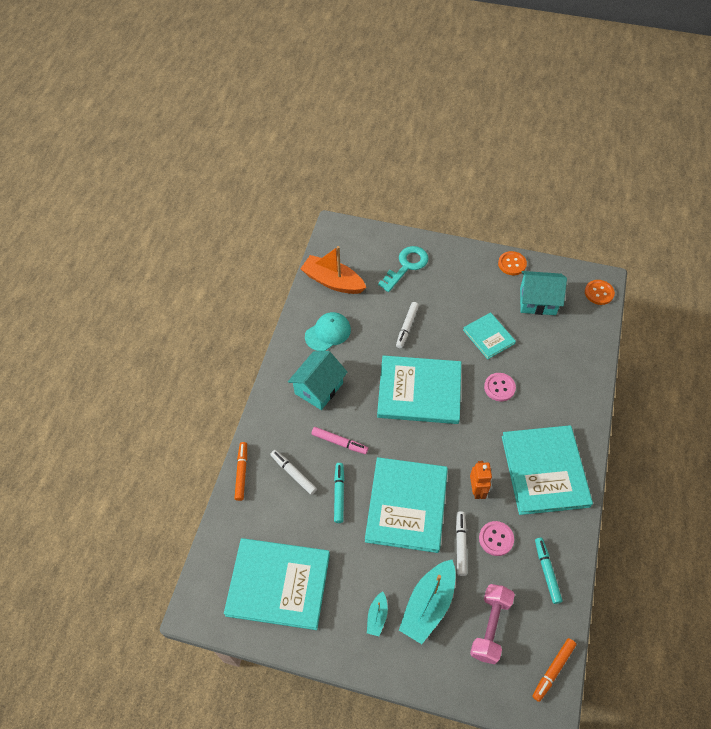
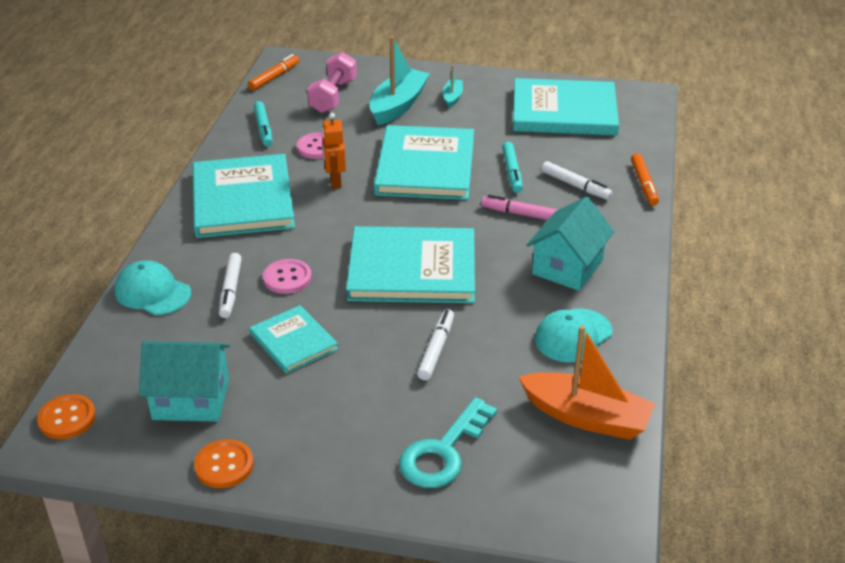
camera: 175 degrees right, 20 degrees down
white marker [456,511,467,576] -> white marker moved to [219,253,242,318]
none -> turquoise cap [115,260,191,315]

